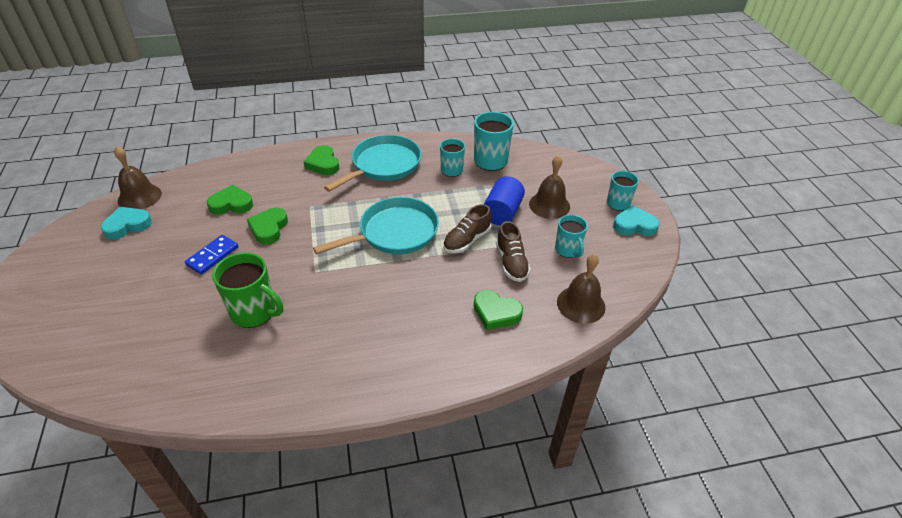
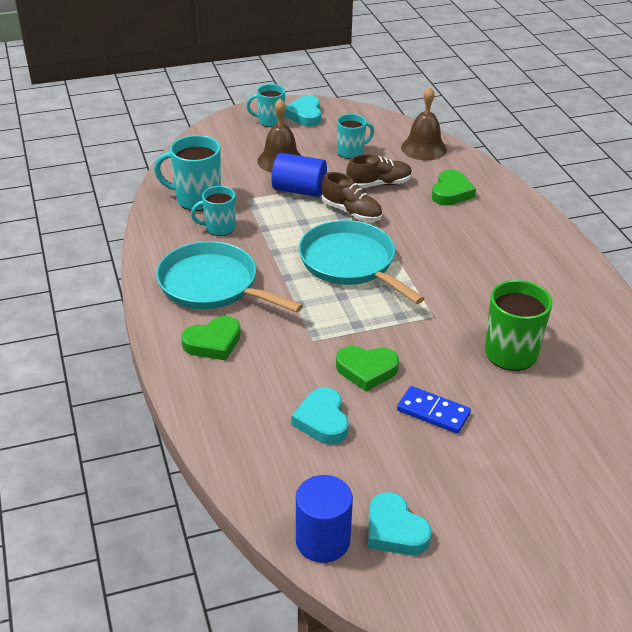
camera: 95 degrees left, 5 degrees down
brown bell [114,146,162,209] -> blue cylinder [296,475,353,563]
green heart [207,185,253,215] -> turquoise heart [292,388,349,444]

